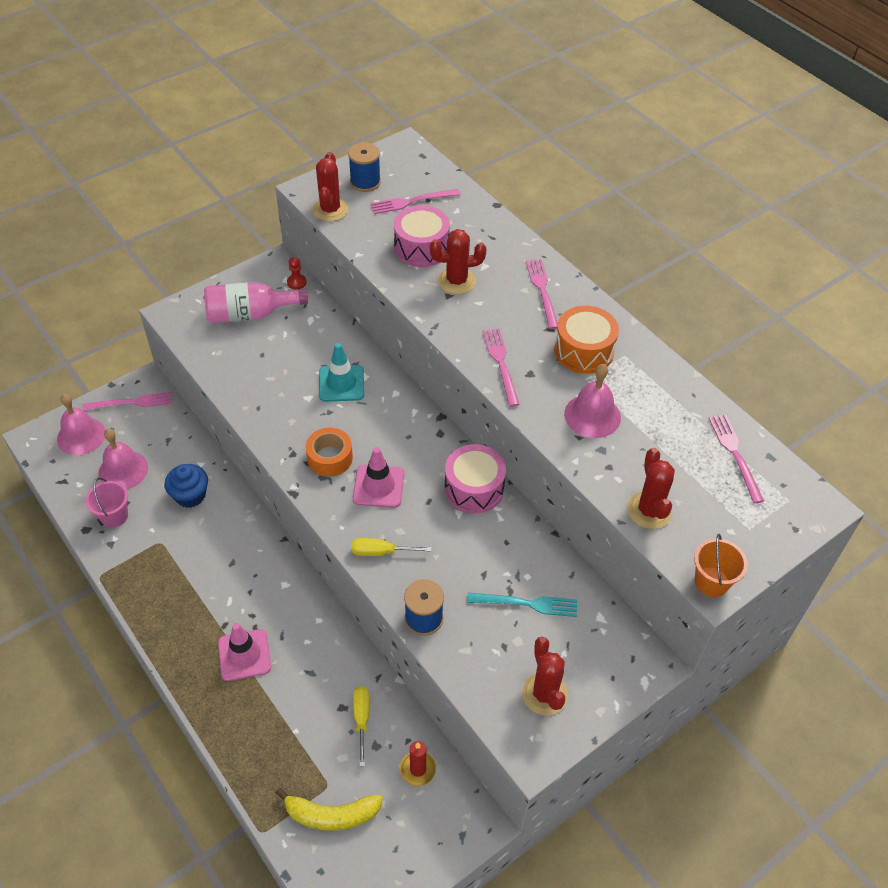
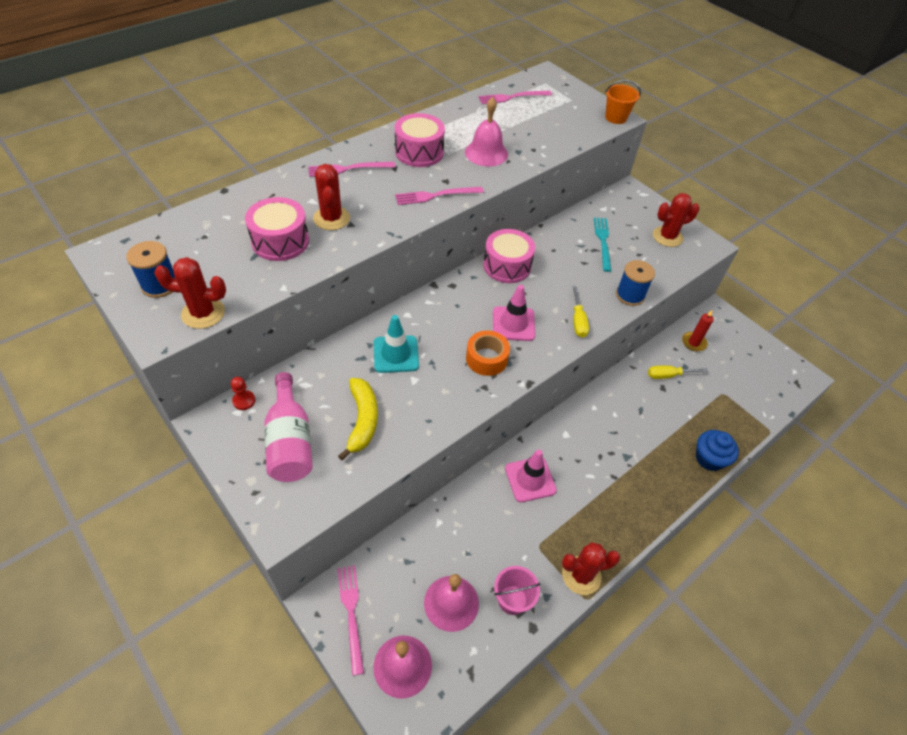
camera: 95 degrees left, 0 degrees up
blue cupcake [165,464,208,508] -> blue cupcake moved to [696,430,739,471]
pink traffic cone [218,623,271,681] -> pink traffic cone moved to [505,450,557,502]
yellow banana [276,788,383,831] -> yellow banana moved to [338,378,378,460]
pink fork [370,189,460,214] -> none
orange drum [554,306,619,374] -> pink drum [395,113,445,167]
red cactus [627,448,675,529] -> red cactus moved to [562,542,620,595]

